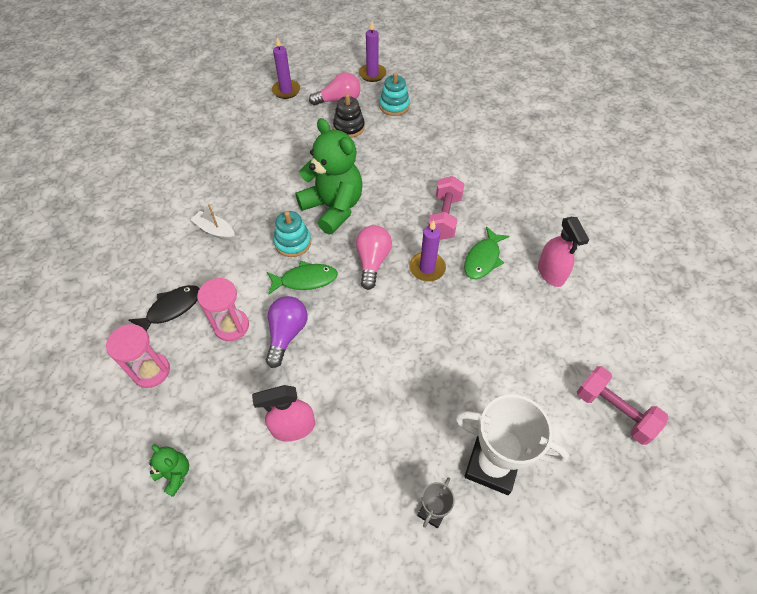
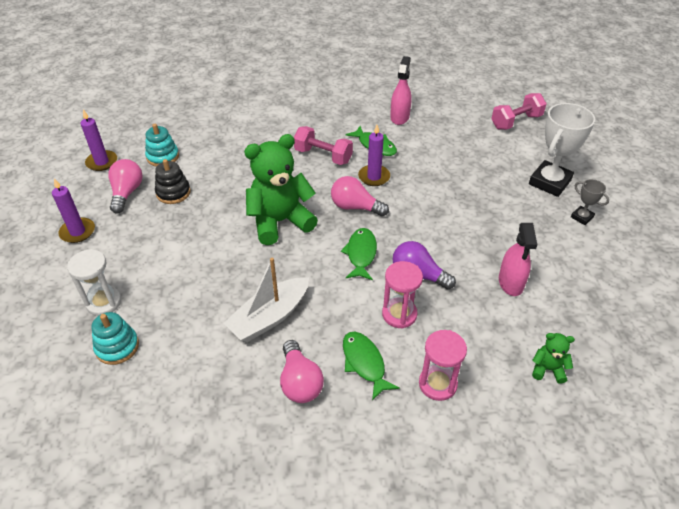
camera: 75 degrees left, 10 degrees down
black fish [128,285,200,331] -> green fish [343,332,400,401]
green teddy bear [149,444,189,497] -> green teddy bear turned 45 degrees clockwise [532,333,575,384]
white boat [191,204,235,240] -> white boat [223,258,309,342], size x1.69
turquoise stacking toy [274,211,311,257] -> turquoise stacking toy moved to [92,312,139,365]
pink spray bottle [538,217,589,287] -> pink spray bottle turned 75 degrees counterclockwise [390,56,412,125]
none -> white hourglass [67,249,121,316]
none -> pink light bulb [280,340,324,403]

